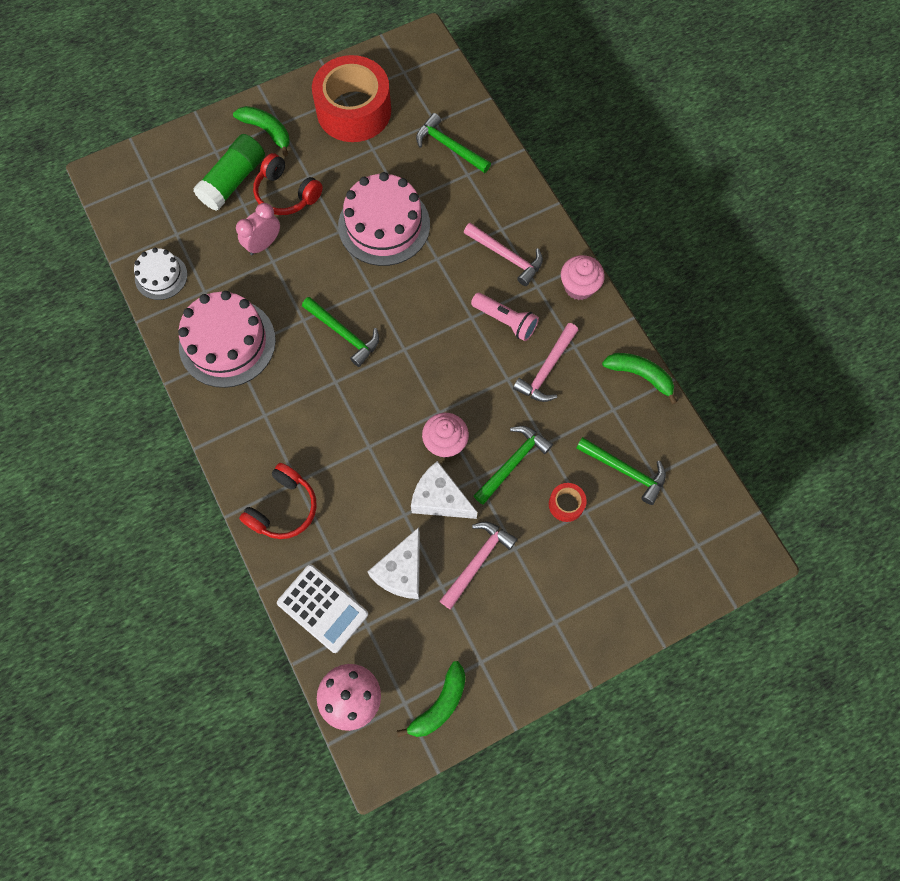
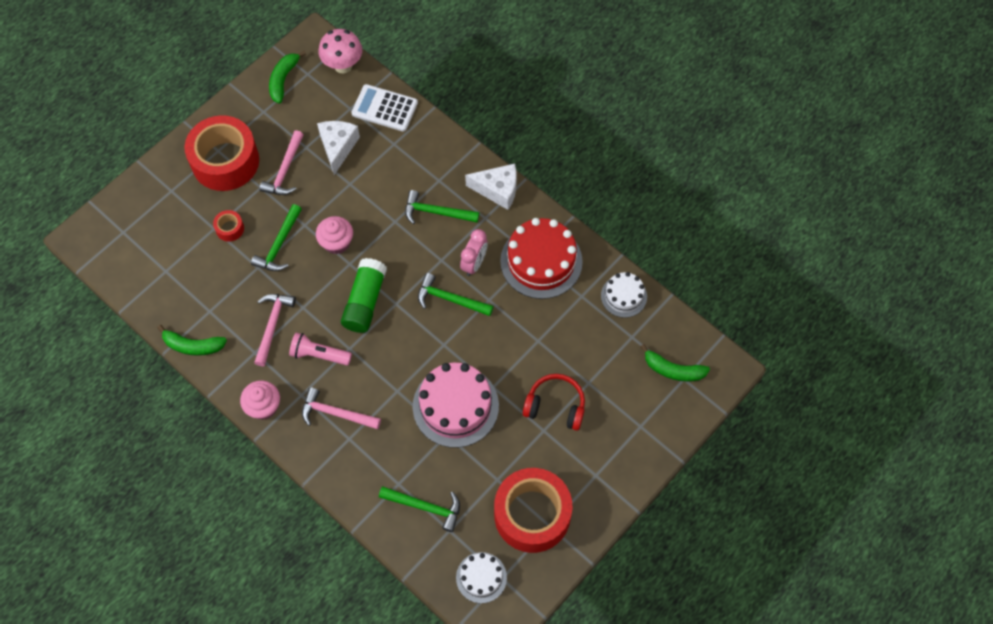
camera: 160 degrees right, 5 degrees down
pink cake [178,291,276,388] -> red cake [500,218,583,299]
green glue stick [193,134,265,211] -> green glue stick moved to [341,258,387,333]
green banana [233,106,290,156] -> green banana moved to [640,344,710,382]
pink clock [236,203,280,255] -> pink clock moved to [460,229,488,276]
red headphones [239,463,317,539] -> none
white cheese [411,461,477,519] -> white cheese moved to [465,164,517,210]
green hammer [576,437,666,505] -> green hammer moved to [405,190,479,224]
none -> red tape [185,115,259,191]
none -> white cake [456,552,507,603]

